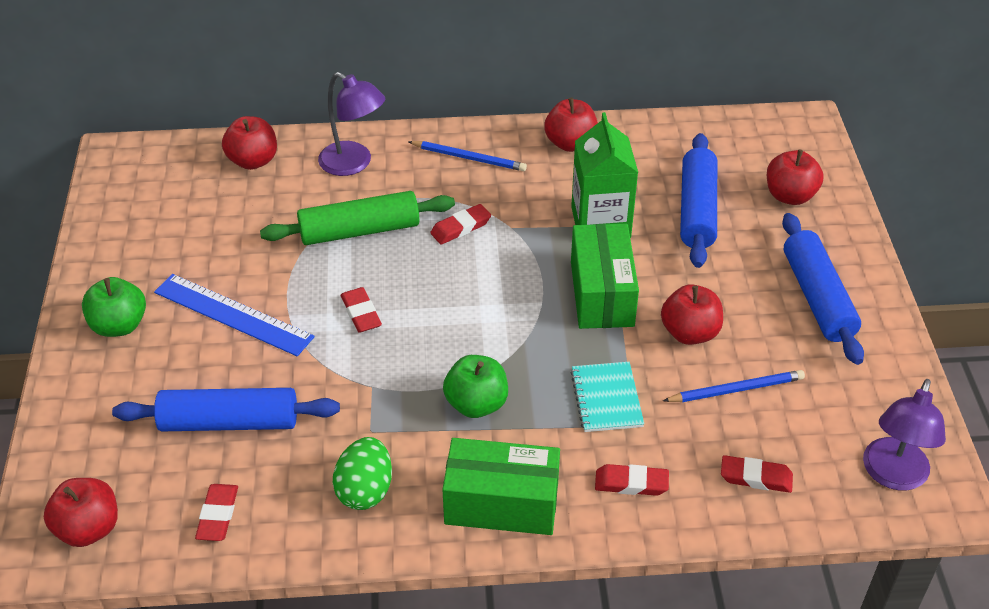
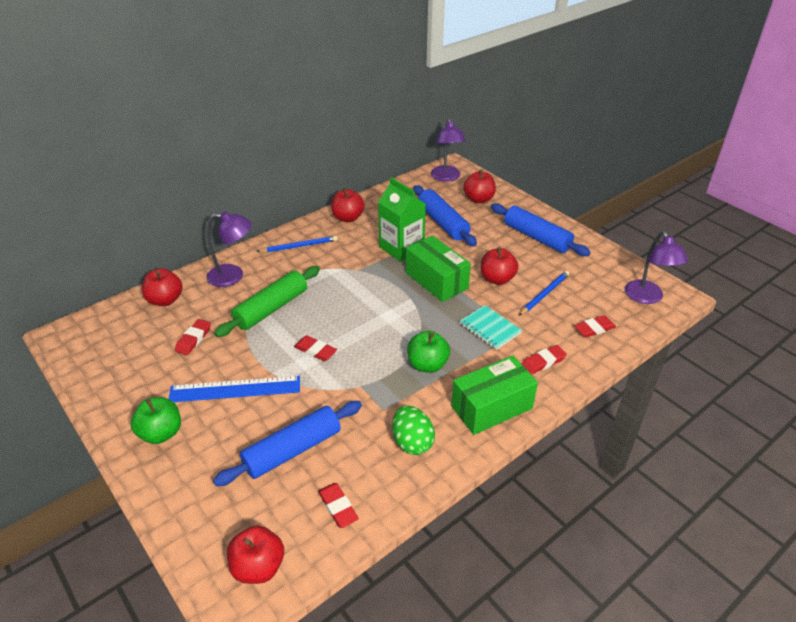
camera: 35 degrees left, 5 degrees down
red eraser [430,204,491,245] -> red eraser moved to [175,319,211,355]
none -> purple lamp [431,118,466,182]

